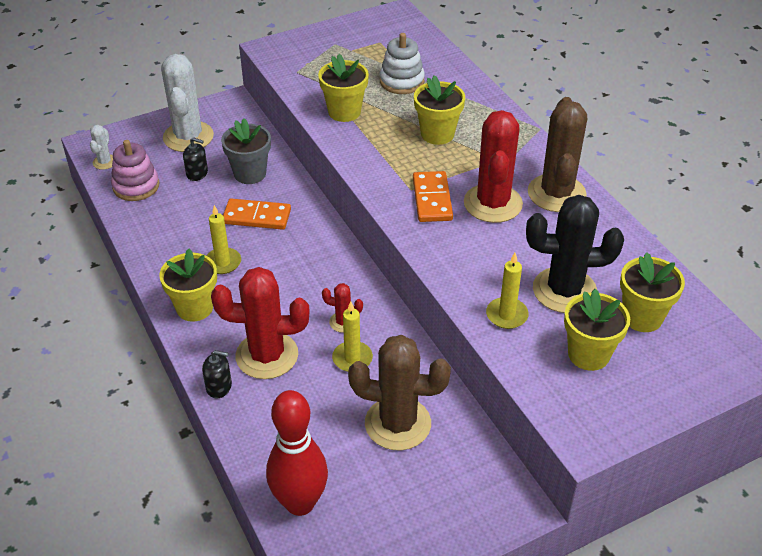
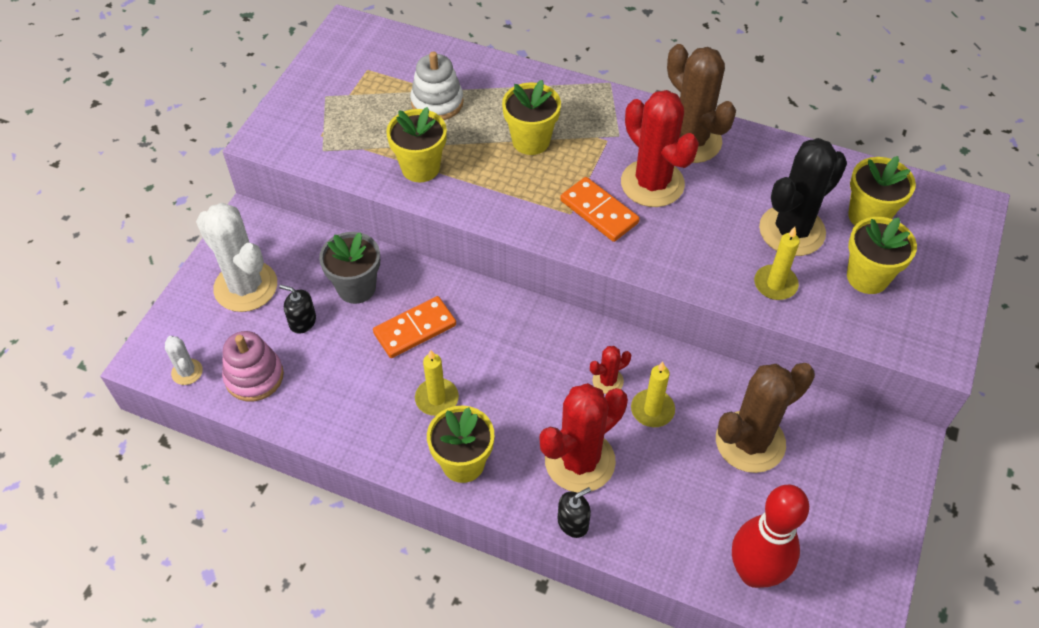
camera: 40 degrees left, 10 degrees up
black soap dispenser [183,137,208,181] -> black soap dispenser turned 135 degrees counterclockwise [279,285,316,334]

